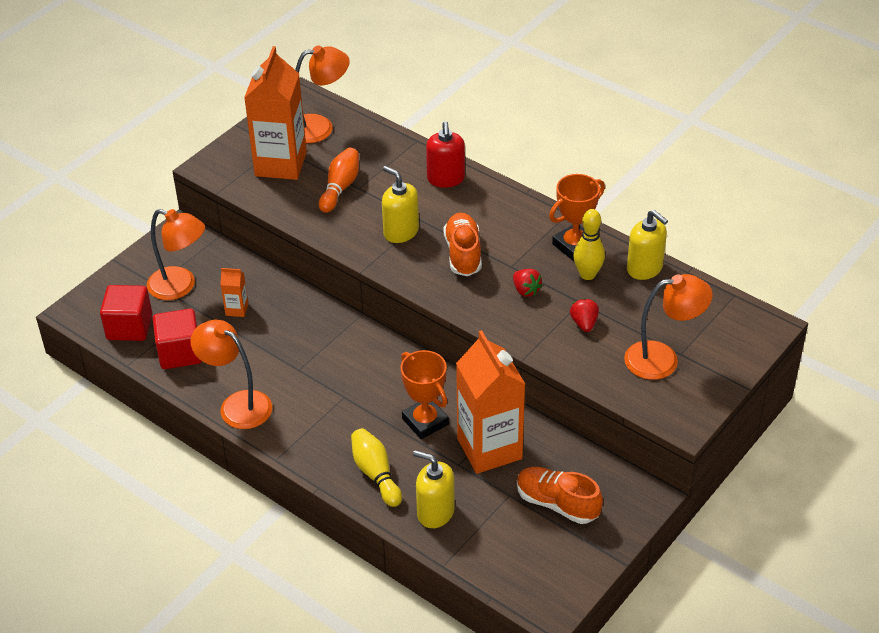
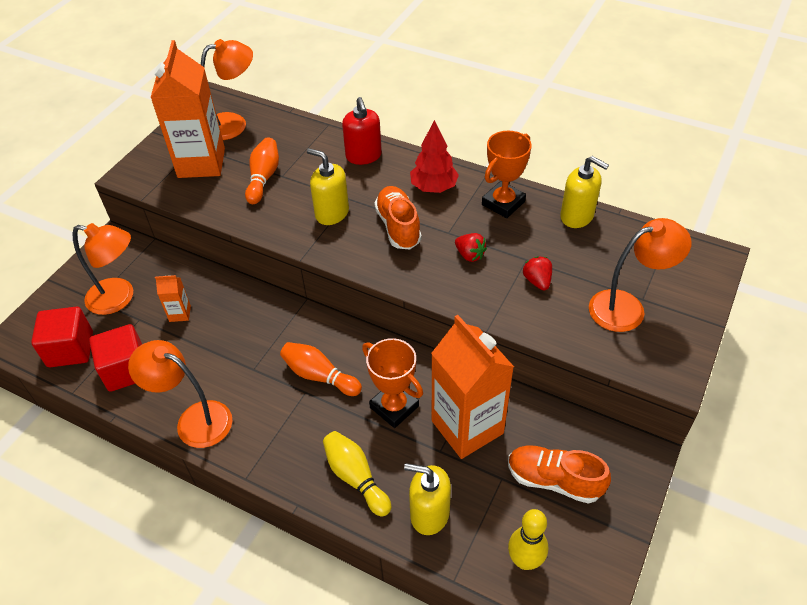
camera: 10 degrees left, 5 degrees up
yellow bowling pin [574,209,605,280] -> yellow bowling pin moved to [508,509,548,570]
none -> orange bowling pin [280,342,362,396]
none -> red tree [410,120,459,193]

